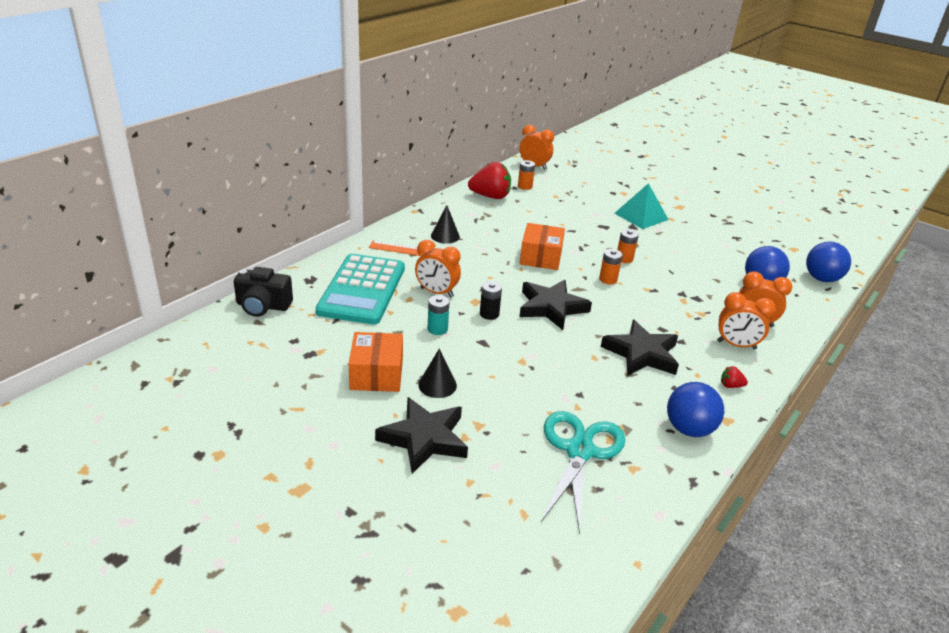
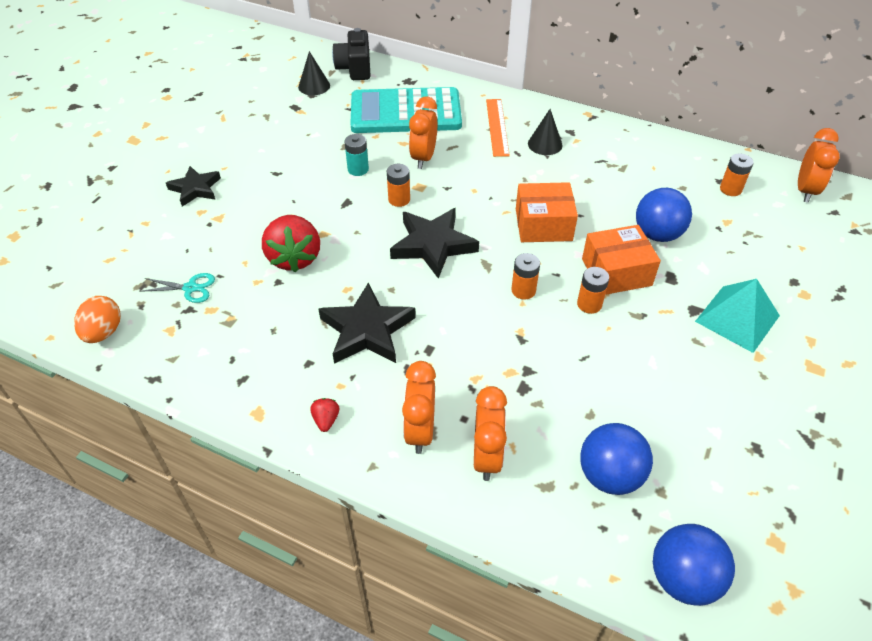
camera: 80 degrees right, 15 degrees up
orange box [349,332,403,392] -> orange box moved to [582,225,661,295]
black star [375,397,468,474] -> black star [166,166,221,207], size x0.65
black cone [418,348,457,398] -> black cone moved to [298,51,330,95]
red strawberry [468,162,511,199] -> red strawberry moved to [262,215,320,272]
black battery [480,281,502,320] -> orange battery [387,164,410,207]
turquoise scissors [541,411,625,534] -> turquoise scissors [140,273,215,303], size x0.47
blue ball [667,382,724,437] -> blue ball moved to [636,188,692,242]
none -> orange egg [74,296,121,343]

